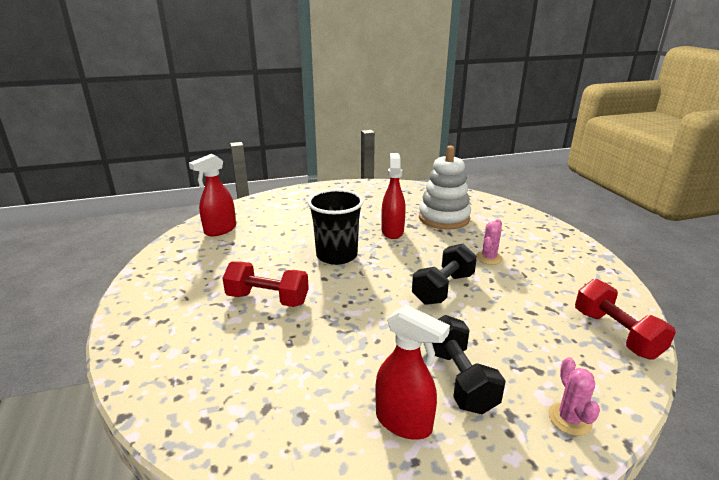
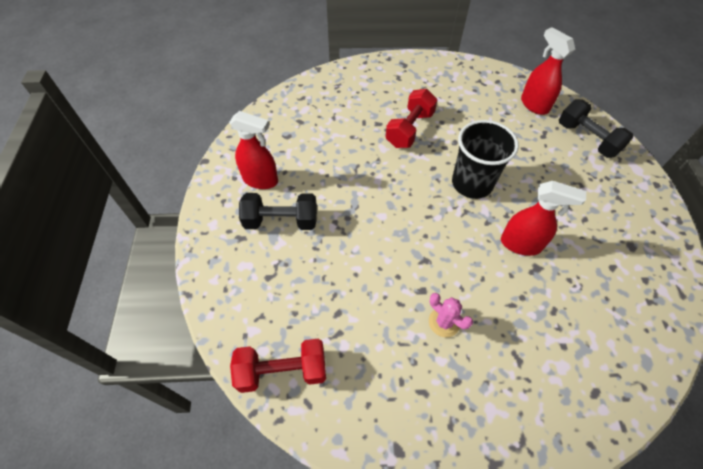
camera: 105 degrees right, 30 degrees up
red spray bottle [375,305,450,440] -> red spray bottle turned 120 degrees counterclockwise [229,111,278,189]
black dumbbell [412,243,477,305] -> black dumbbell moved to [559,99,633,158]
white stacking toy [419,146,471,229] -> none
pink cactus [548,357,600,436] -> none

